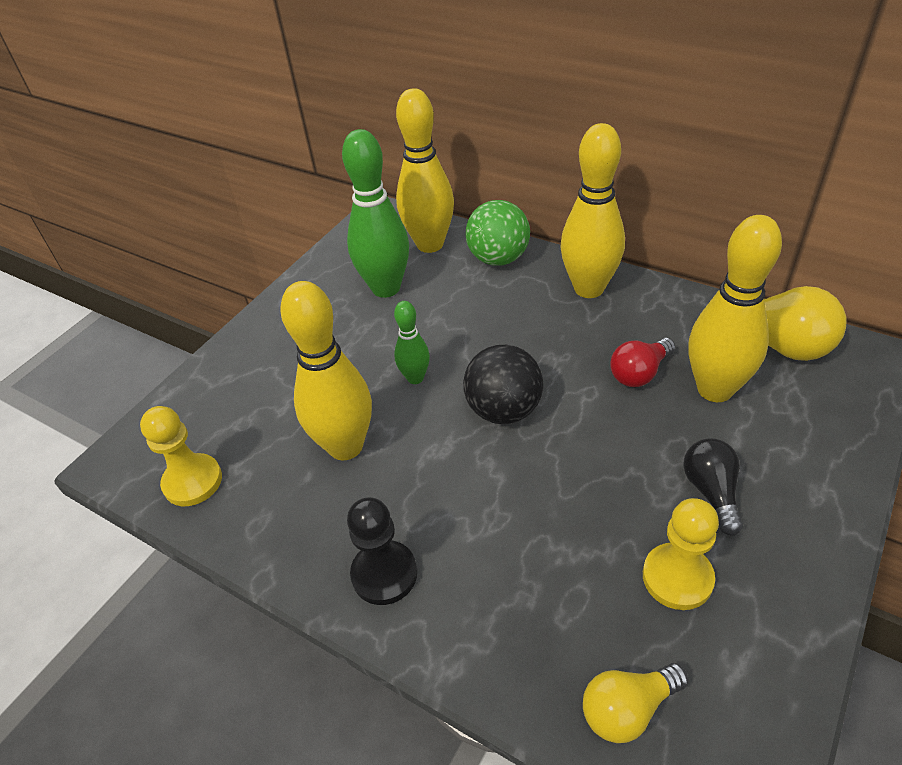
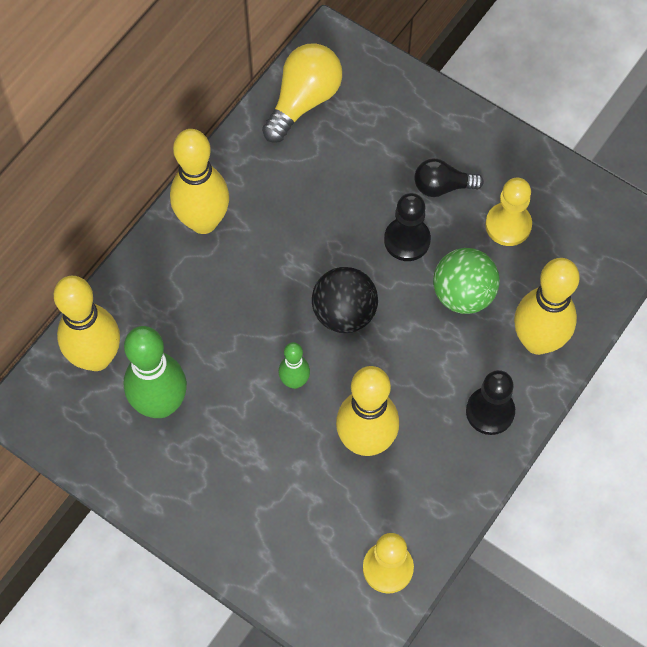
camera: 90 degrees left, 20 degrees up
green ball [466,200,530,266] -> green ball moved to [433,248,500,314]
yellow light bulb [583,663,688,743] -> none
red light bulb [610,338,675,387] -> none
yellow bowling pin [688,215,782,402] -> yellow bowling pin moved to [514,258,580,355]
none -> black pawn [384,193,431,261]

